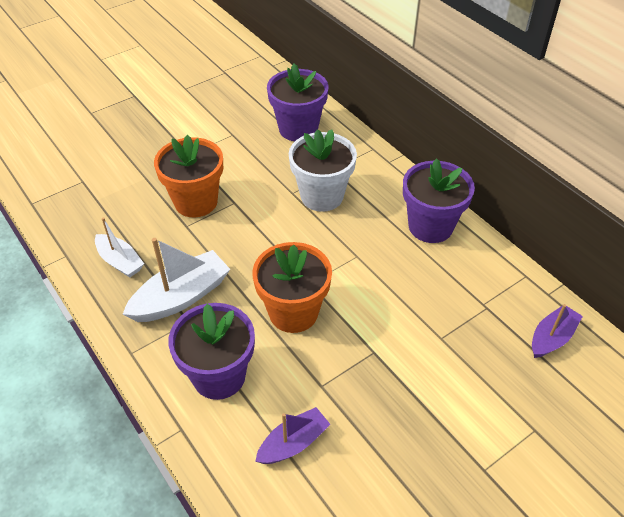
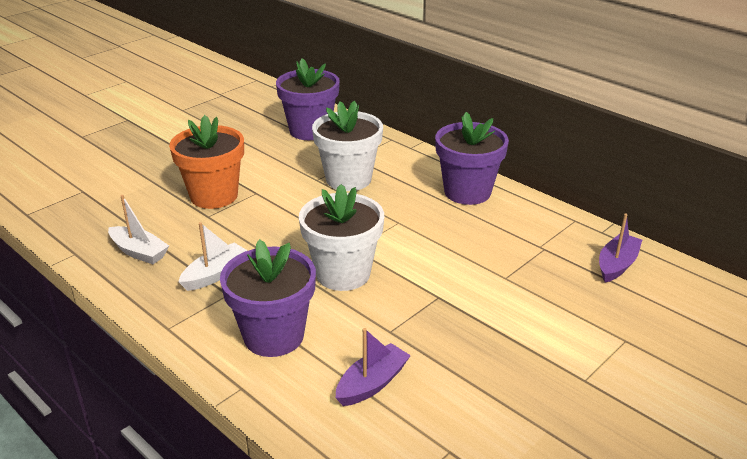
camera: 10 degrees left, 15 degrees down
white boat [123,238,230,322] -> white boat [178,222,248,291], size x0.63
orange flower pot [252,242,332,333] -> white flower pot [299,184,384,291]

